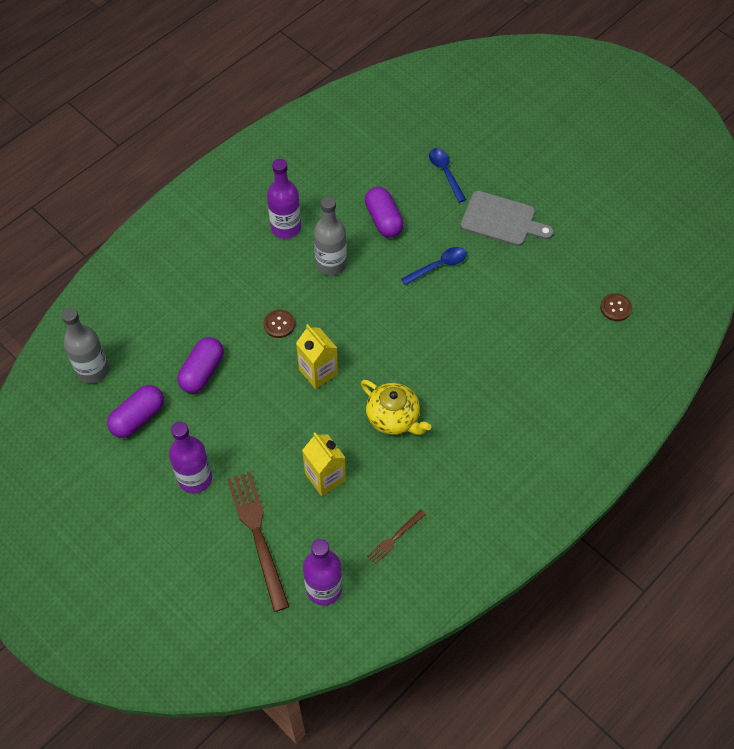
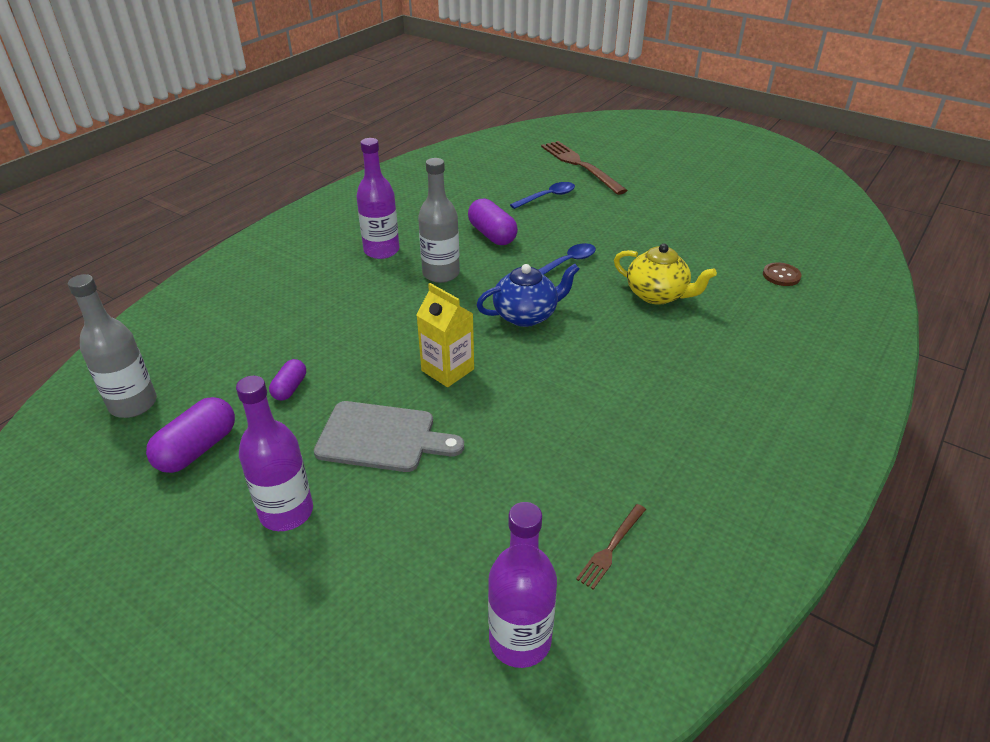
camera: 10 degrees left, 20 degrees down
purple capsule [177,337,224,393] -> purple capsule [269,359,306,401], size x0.59
brown fork [227,471,289,612] -> brown fork moved to [541,141,628,195]
brown button [264,310,295,338] -> none
yellow carton [302,433,346,496] -> none
yellow teapot [361,380,431,435] -> yellow teapot moved to [614,243,717,305]
blue spoon [429,148,466,203] -> blue spoon turned 90 degrees clockwise [510,182,575,209]
grey cutting board [461,191,554,246] -> grey cutting board moved to [314,401,464,472]
none -> blue teapot [477,264,579,327]

